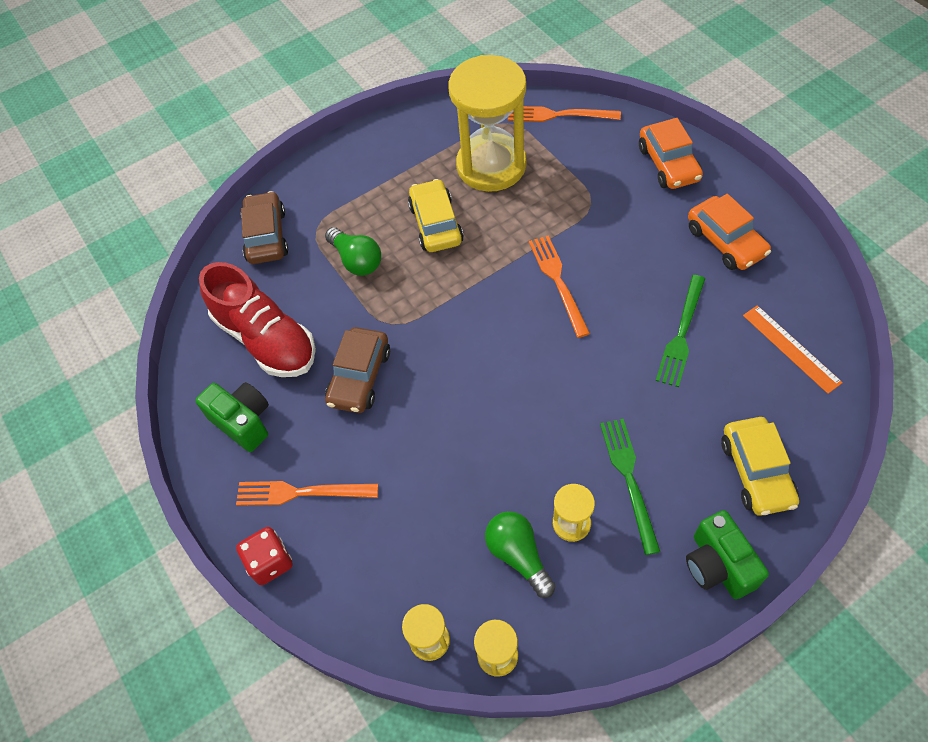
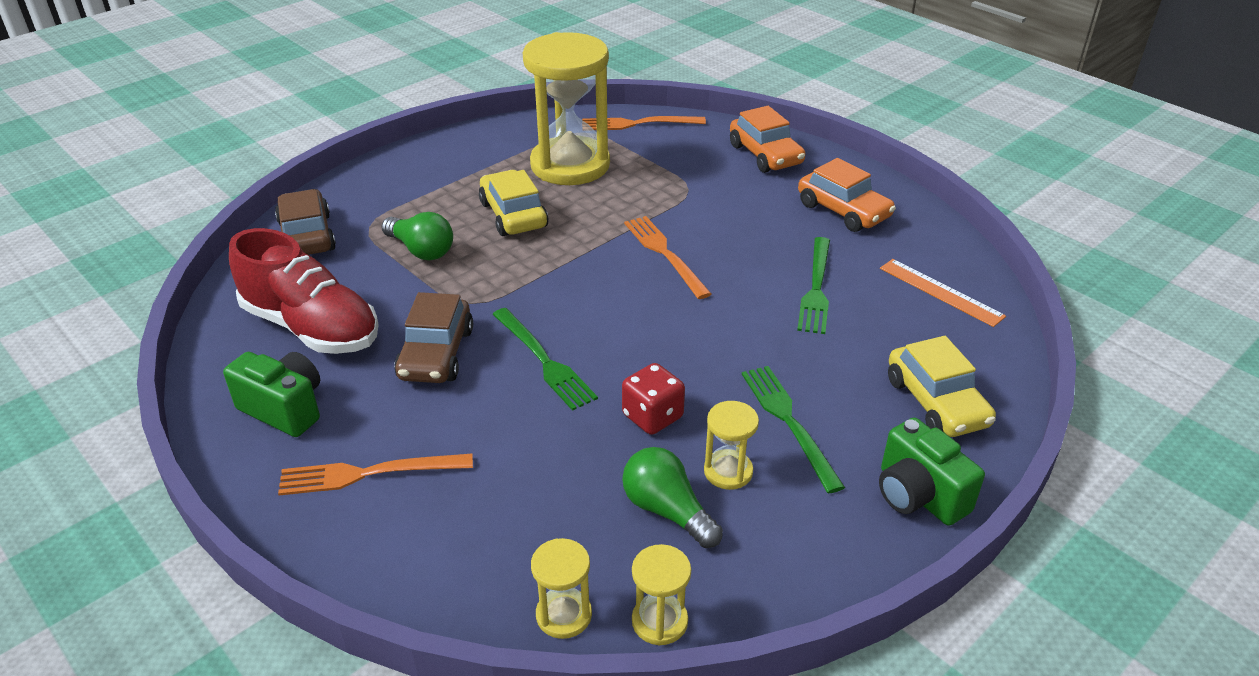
camera: 15 degrees left, 20 degrees down
red dice [236,527,293,585] -> red dice moved to [622,363,685,435]
none -> green fork [492,308,598,411]

